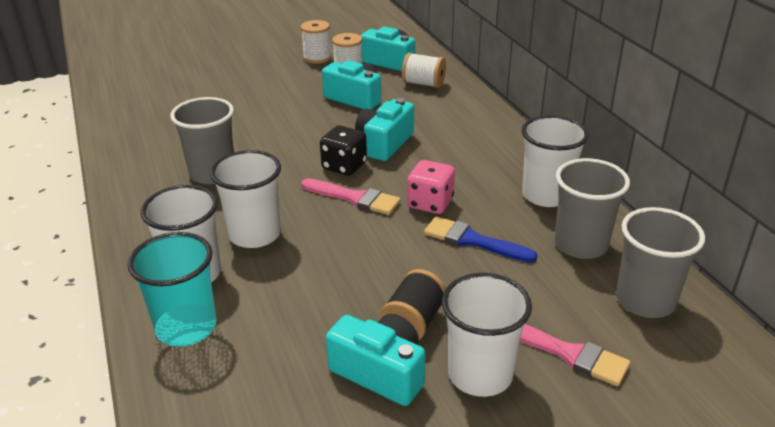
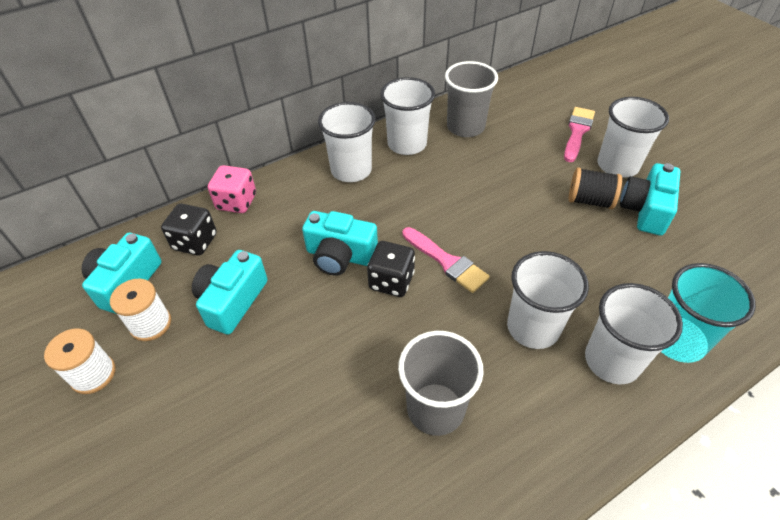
camera: 100 degrees left, 15 degrees up
pink brush [301,178,401,215] -> pink brush turned 120 degrees clockwise [402,227,490,293]
white spool [402,52,446,88] -> black dice [161,204,217,255]
pink dice [407,160,455,214] -> pink dice moved to [208,165,256,213]
blue brush [424,216,538,263] -> none
grey cup [616,207,705,318] -> none
none -> white cup [318,102,376,182]

